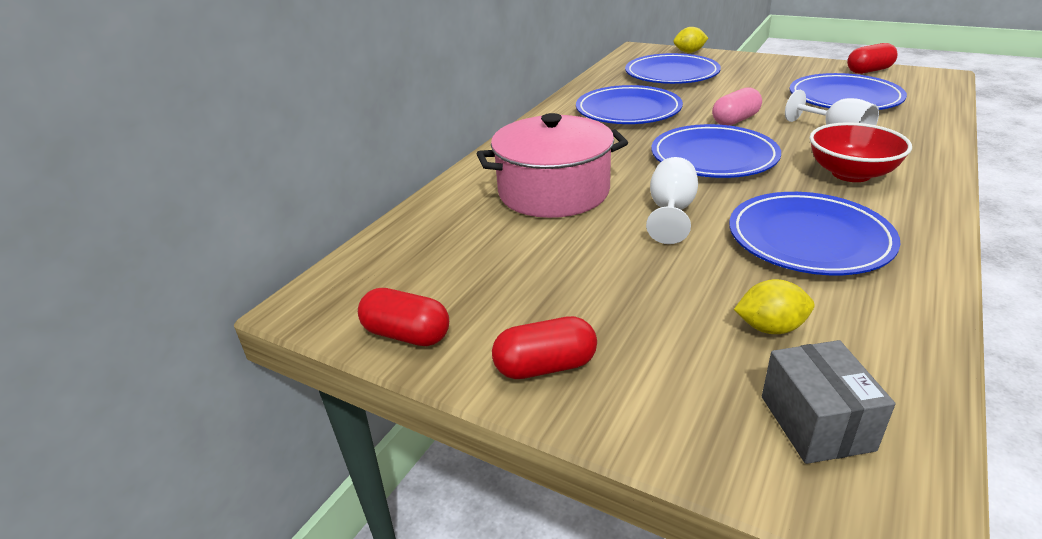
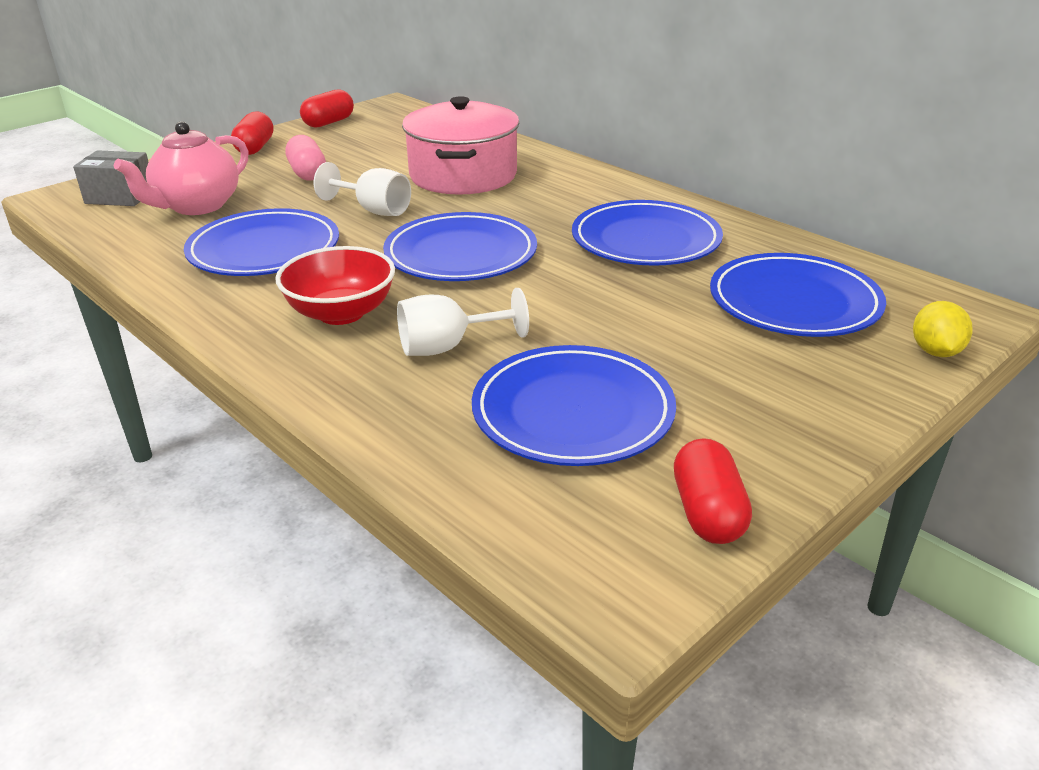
camera: 105 degrees right, 0 degrees up
pink capsule [712,87,762,125] -> pink capsule moved to [286,135,326,181]
yellow lemon [734,279,814,334] -> pink teapot [114,121,249,215]

